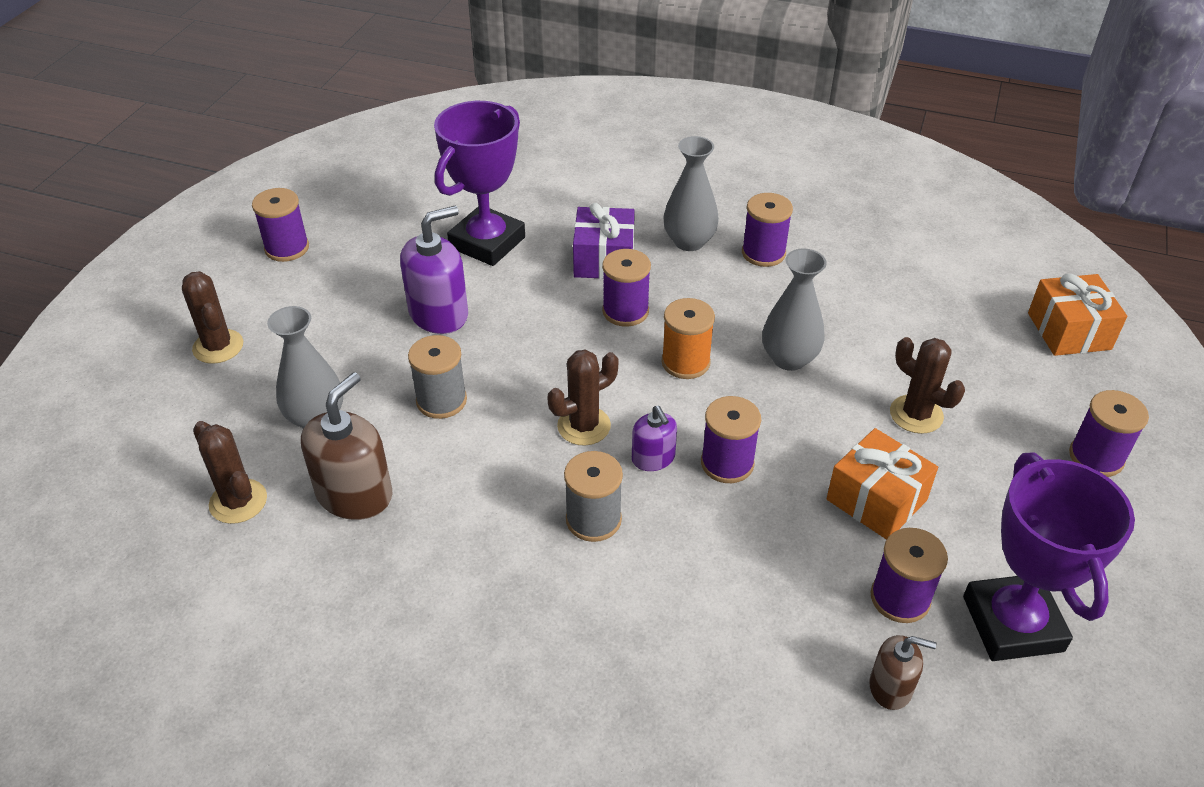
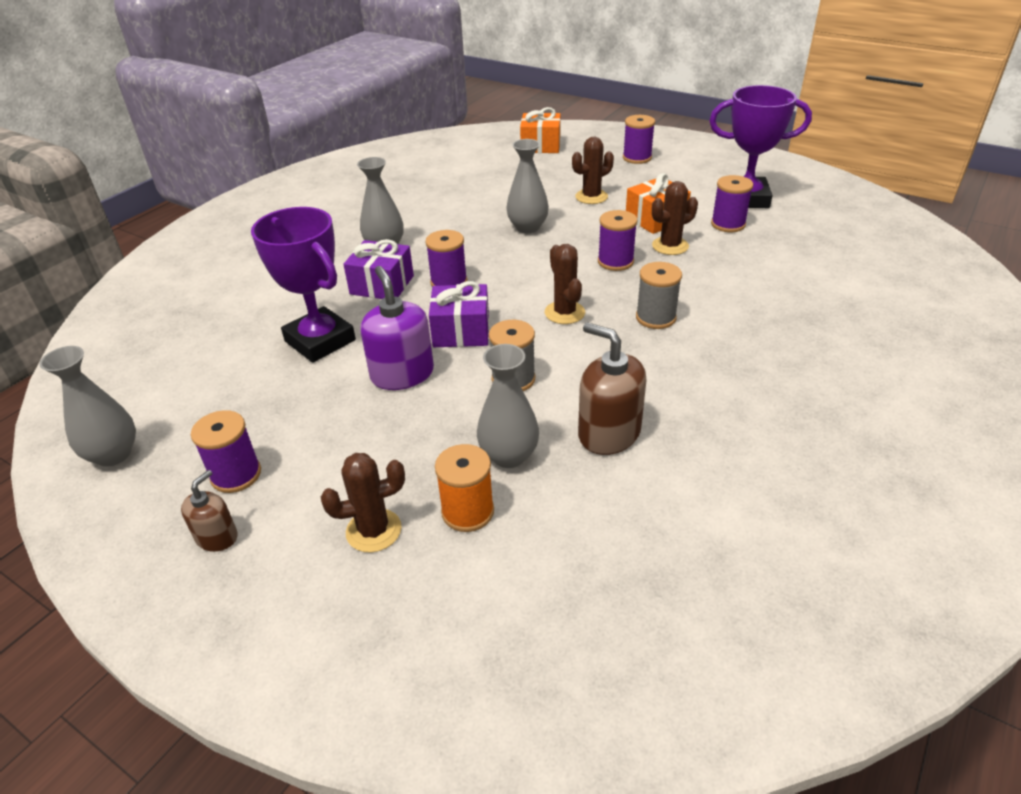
camera: 75 degrees left, 5 degrees down
brown cactus [193,421,267,524] -> brown cactus moved to [652,181,698,255]
purple soap dispenser [632,406,677,471] -> none
orange spool [661,298,715,379] -> orange spool moved to [435,444,494,532]
purple spool [742,193,793,267] -> none
brown soap dispenser [869,635,936,710] -> brown soap dispenser moved to [181,470,238,552]
none -> grey vase [39,346,136,467]
none -> purple gift [429,281,489,347]

